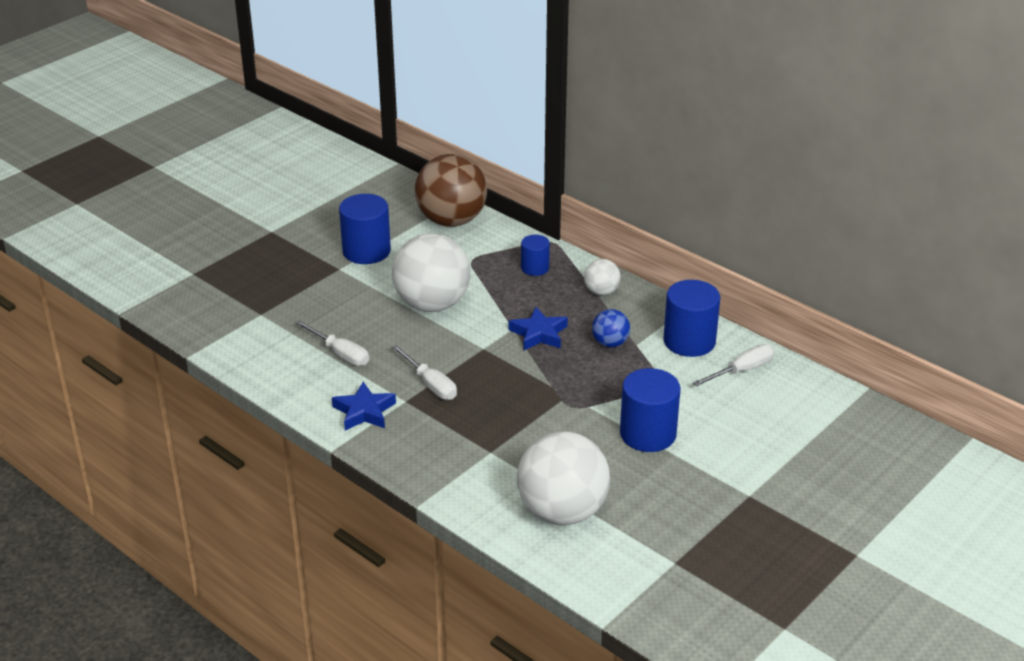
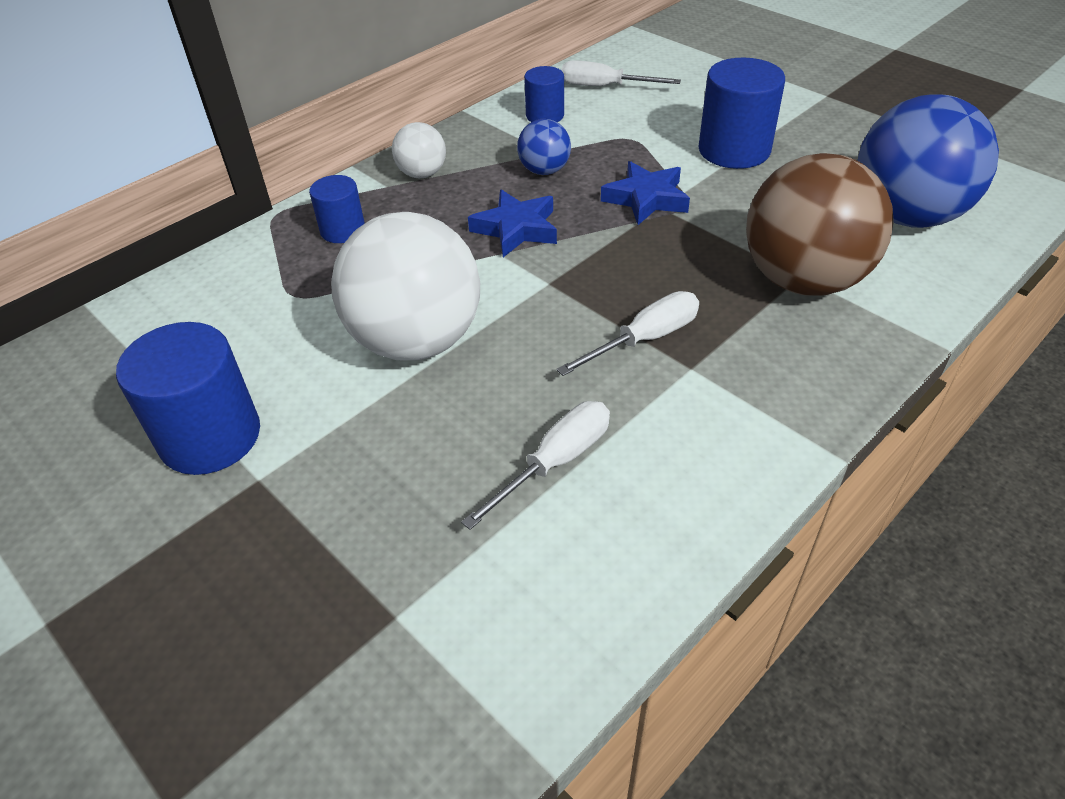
camera: 85 degrees left, 10 degrees up
blue star [332,382,396,431] -> blue star moved to [601,161,690,225]
brown ball [415,154,487,227] -> brown ball moved to [746,153,894,296]
white ball [517,432,610,525] -> blue ball [857,94,999,228]
blue cylinder [663,280,720,357] -> blue cylinder [524,66,564,122], size x0.58
white screwdriver [692,344,774,387] -> white screwdriver turned 45 degrees counterclockwise [561,60,681,86]

